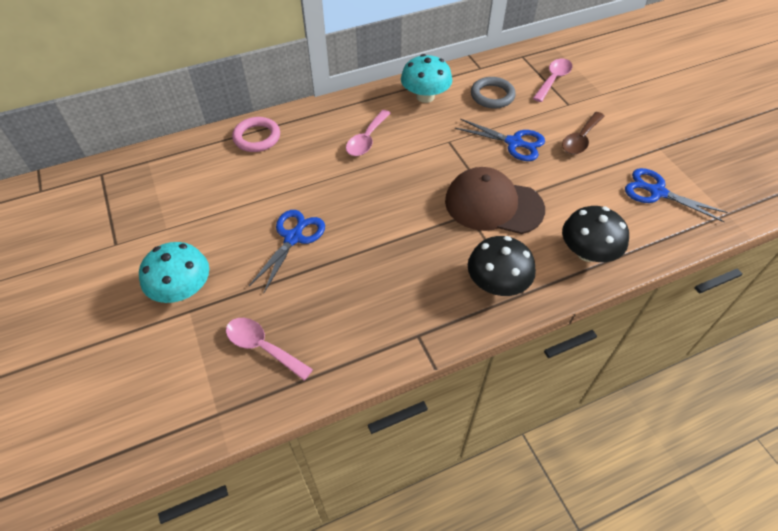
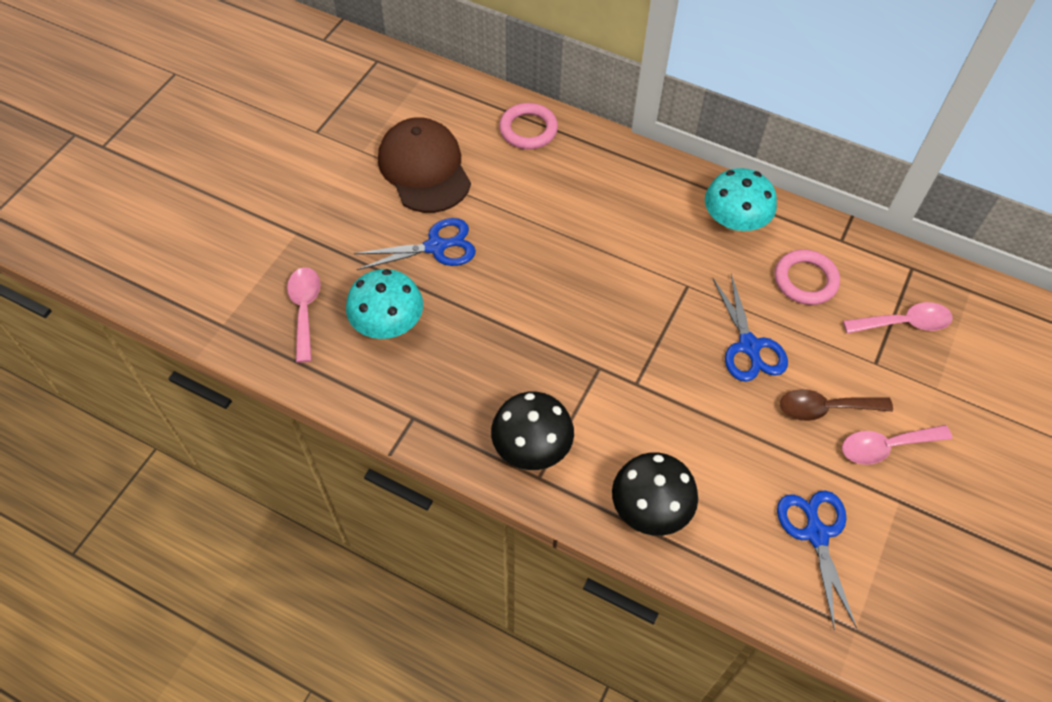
camera: 50 degrees right, 5 degrees up
turquoise mushroom [139,242,209,303] -> turquoise mushroom moved to [346,269,423,339]
pink spoon [346,110,391,156] -> pink spoon moved to [842,425,952,465]
brown cap [445,167,545,234] -> brown cap moved to [378,117,471,213]
grey ring [471,77,516,109] -> pink ring [775,249,840,305]

